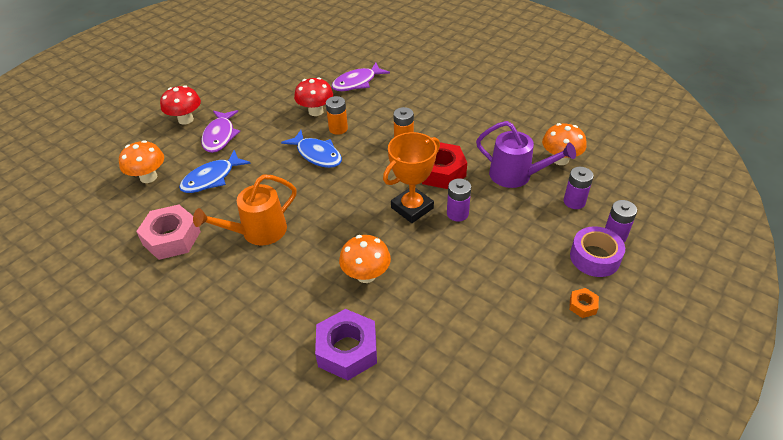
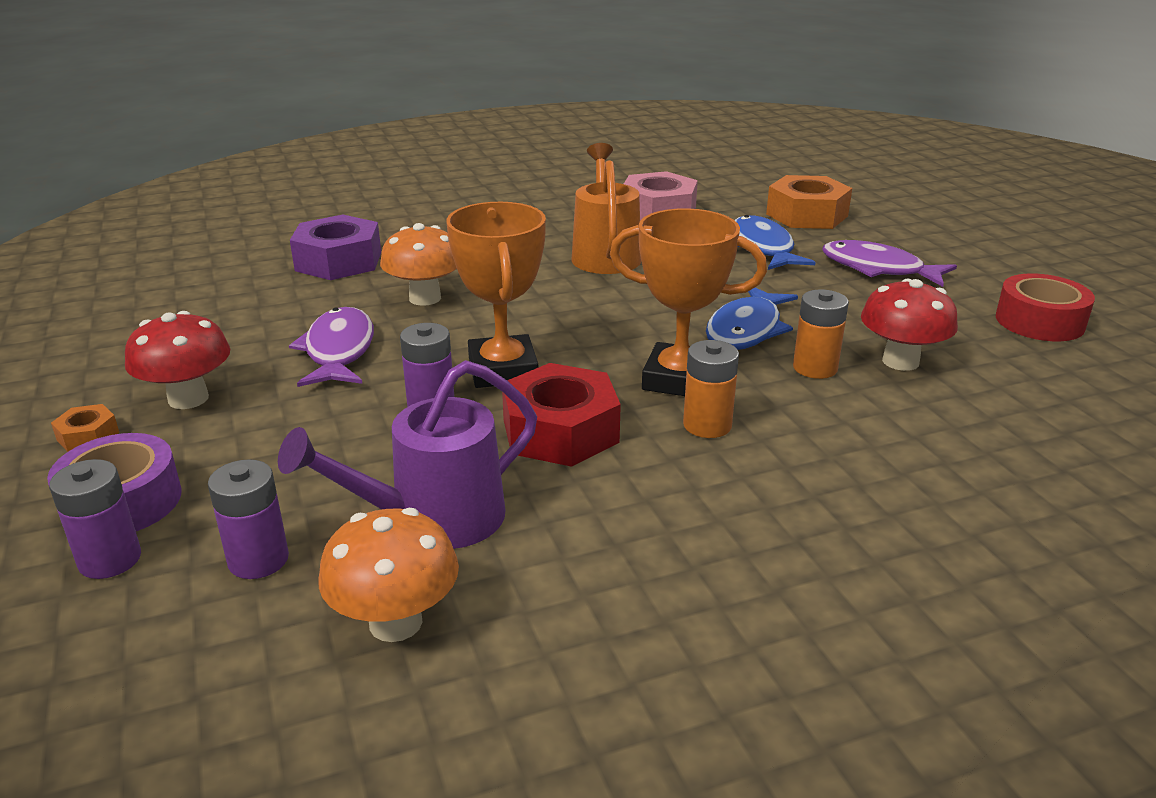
camera: 120 degrees right, 15 degrees down
orange mushroom [119,140,164,183] -> orange nut [766,175,852,229]
red mushroom [160,85,201,125] -> red mushroom moved to [125,311,230,409]
blue fish [281,130,342,168] -> blue fish turned 45 degrees counterclockwise [706,288,798,350]
purple fish [331,63,390,91] -> purple fish moved to [289,307,374,387]
none -> orange trophy [610,208,767,396]
none -> red tape [996,273,1095,341]

